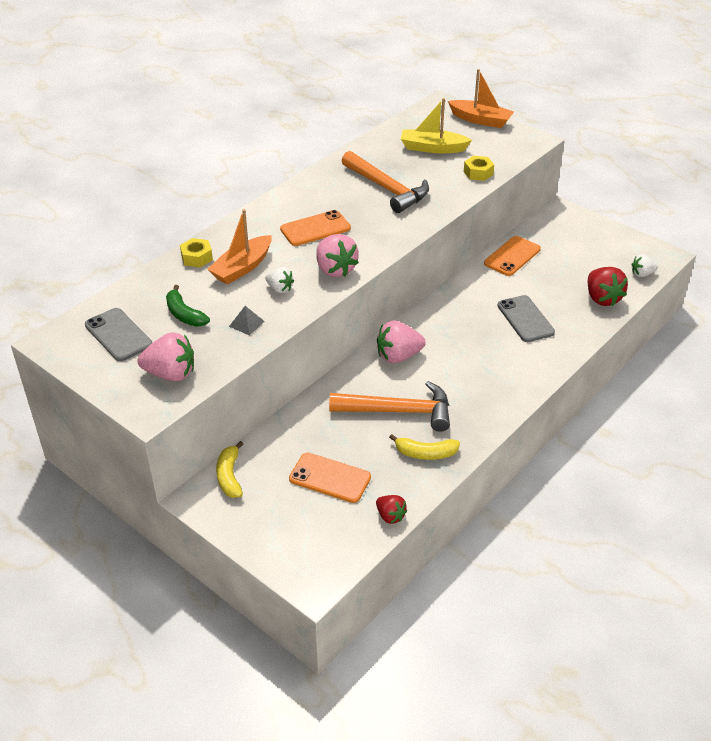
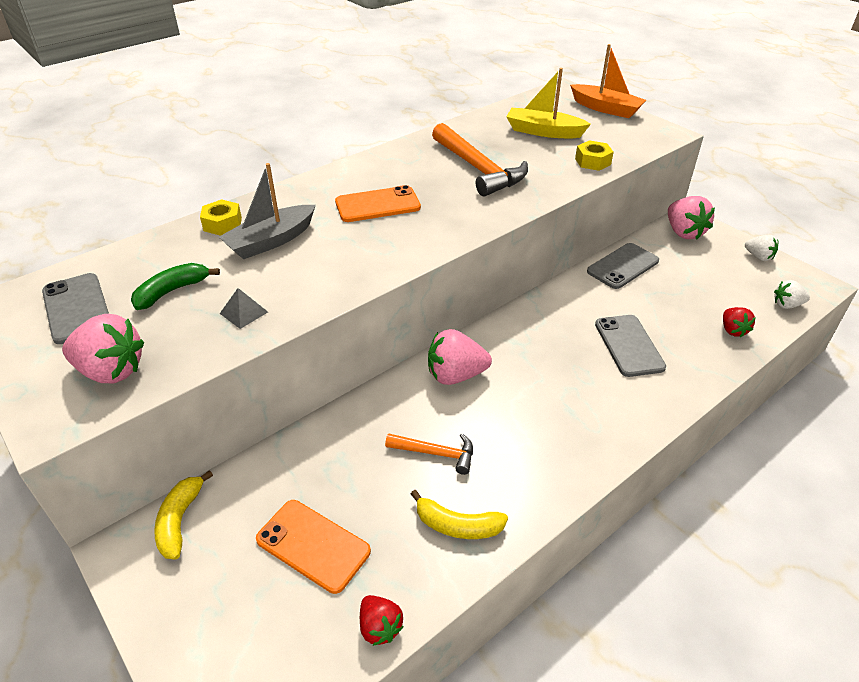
camera: 10 degrees right, 0 degrees up
green banana [166,285,210,326] -> green banana turned 75 degrees clockwise [131,263,220,310]
orange boat [207,209,272,284] -> grey boat [219,163,316,259]
white strawberry [265,267,294,293] -> white strawberry moved to [745,235,778,261]
pink strawberry [316,234,359,277] -> pink strawberry moved to [668,196,715,239]
orange hammer [329,381,450,432] -> orange hammer [385,433,473,475], size x0.54
orange phone [484,236,541,276] -> grey phone [587,243,659,289]
red strawberry [588,267,628,306] -> red strawberry [723,307,755,337], size x0.59

